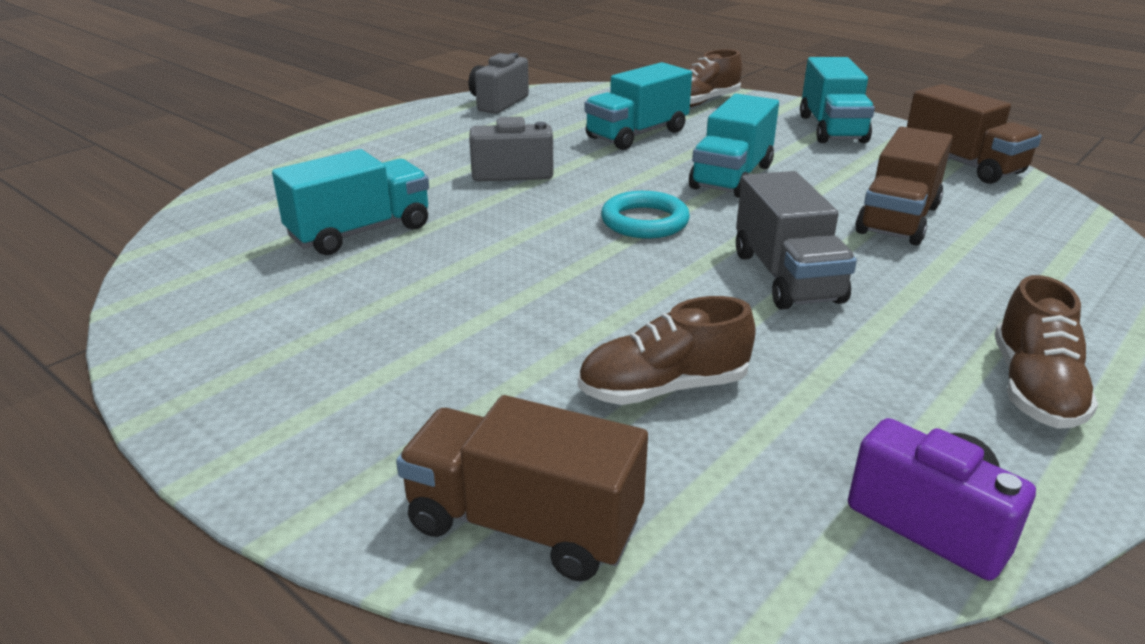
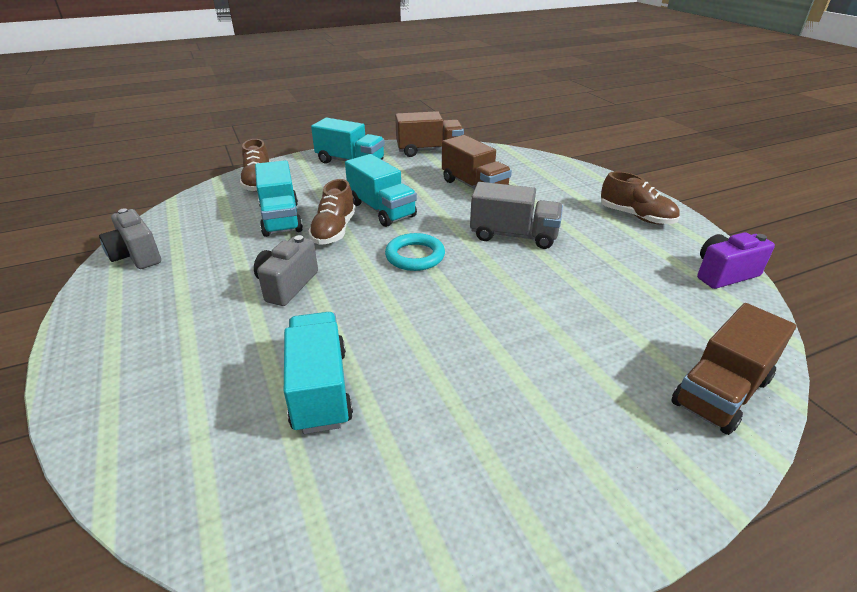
camera: 65 degrees left, 5 degrees up
brown shoe [578,296,756,405] -> brown shoe moved to [308,179,356,245]

